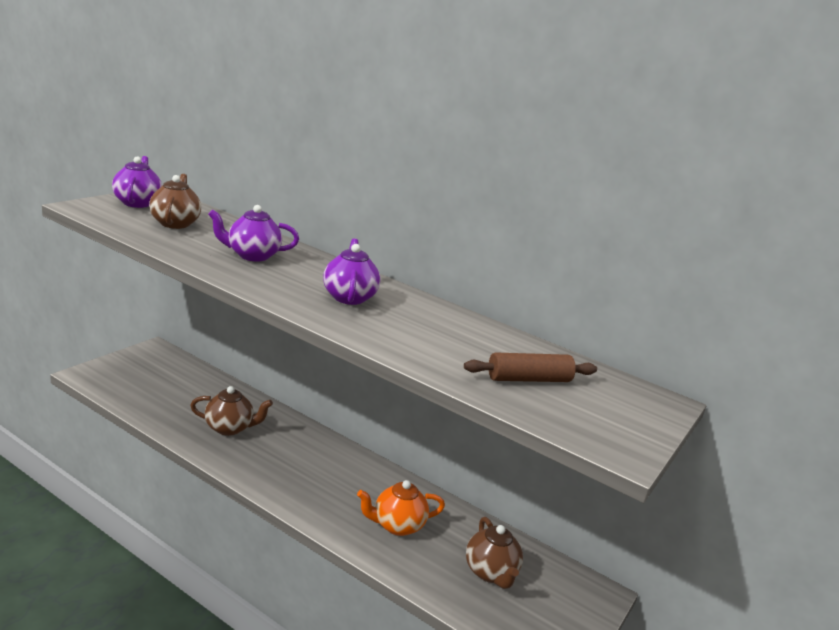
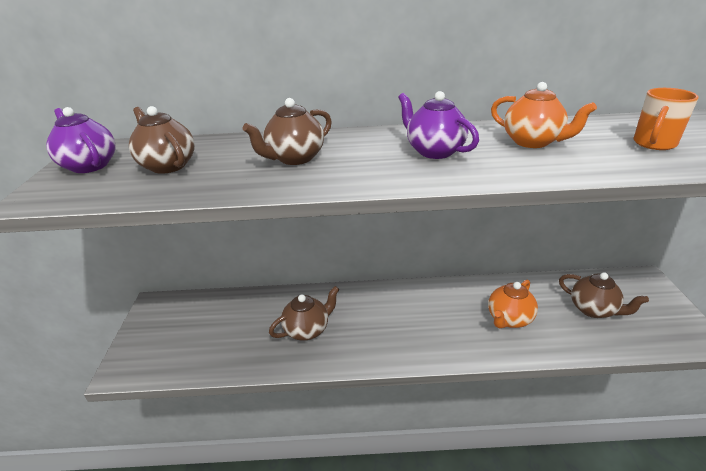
camera: 30 degrees left, 10 degrees up
purple teapot [208,205,299,261] -> brown teapot [242,98,332,165]
brown rolling pin [464,352,597,382] -> orange mug [633,88,699,150]
none -> orange teapot [491,82,597,148]

